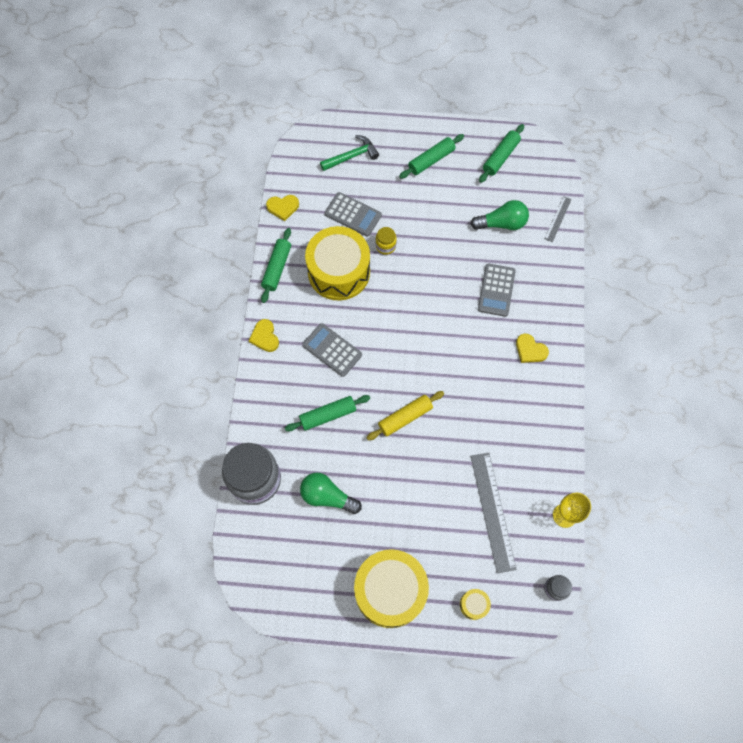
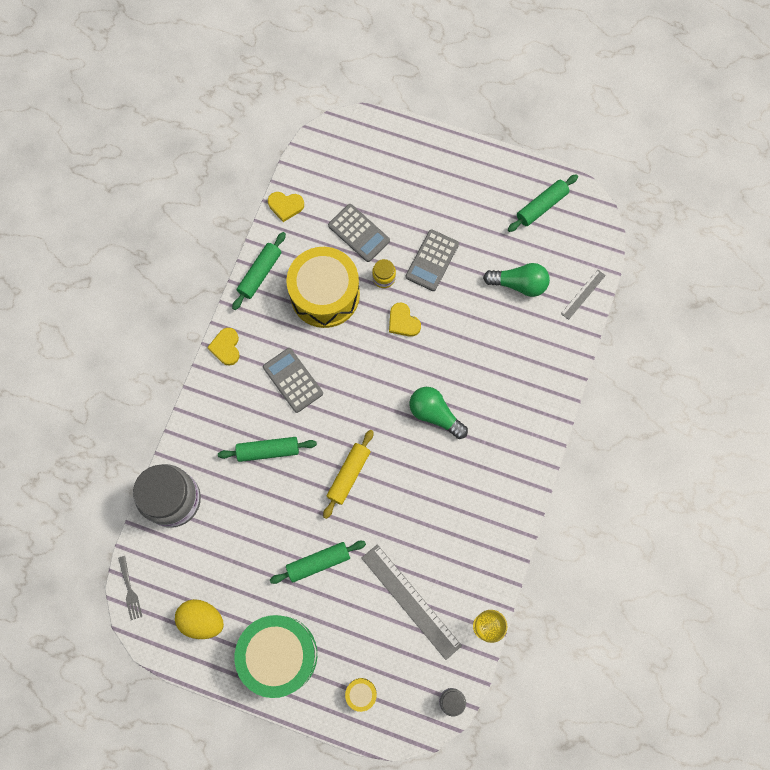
camera: 15 degrees right, 5 degrees up
green light bulb [300,473,362,514] -> green light bulb moved to [410,387,468,439]
green hammer [320,135,379,171] -> none
yellow drum [354,549,429,628] -> green drum [235,615,317,698]
yellow rolling pin [366,391,444,440] -> yellow rolling pin turned 45 degrees counterclockwise [323,430,374,519]
green rolling pin [399,134,464,179] -> green rolling pin moved to [270,541,366,584]
grey ruler [471,453,517,573] -> grey ruler turned 45 degrees counterclockwise [361,544,462,660]
grey calculator [478,263,516,317] -> grey calculator moved to [406,229,459,291]
yellow heart [516,334,549,363] -> yellow heart moved to [389,303,421,337]
none -> grey fork [118,556,142,620]
none -> yellow egg [175,599,224,639]

